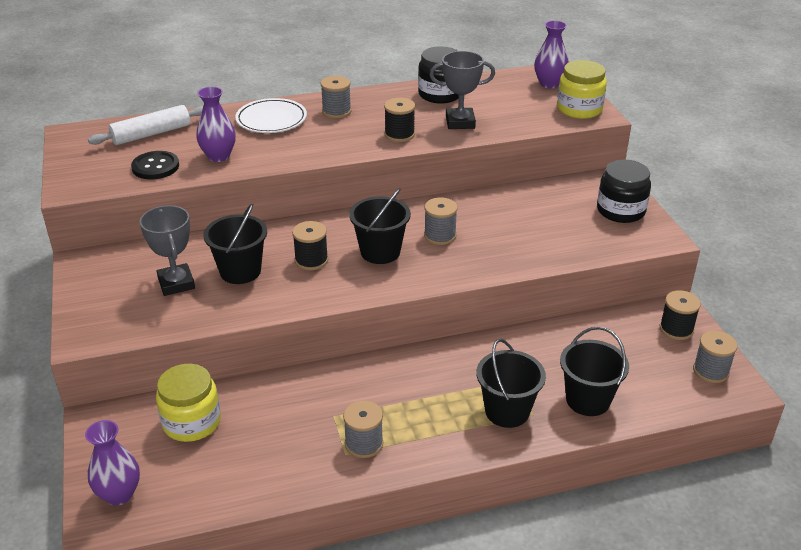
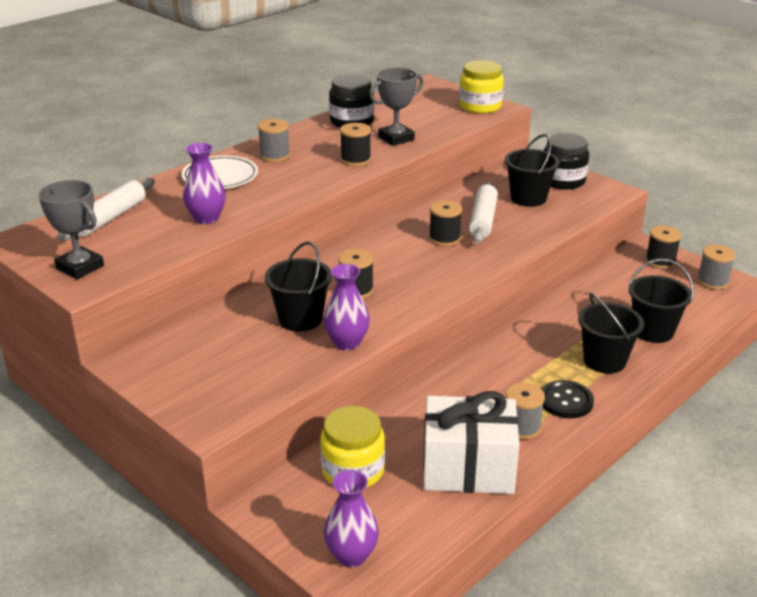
camera: 30 degrees left, 5 degrees down
black button [131,151,179,179] -> black button moved to [542,380,594,418]
grey trophy [140,205,195,296] -> grey trophy moved to [38,180,104,279]
black bucket [349,188,411,264] -> black bucket moved to [505,134,560,207]
grey spool [424,197,458,245] -> black spool [429,200,462,246]
purple vase [534,21,569,88] -> purple vase moved to [323,264,370,351]
none -> white gift [423,391,520,494]
none -> white rolling pin [469,181,498,243]

